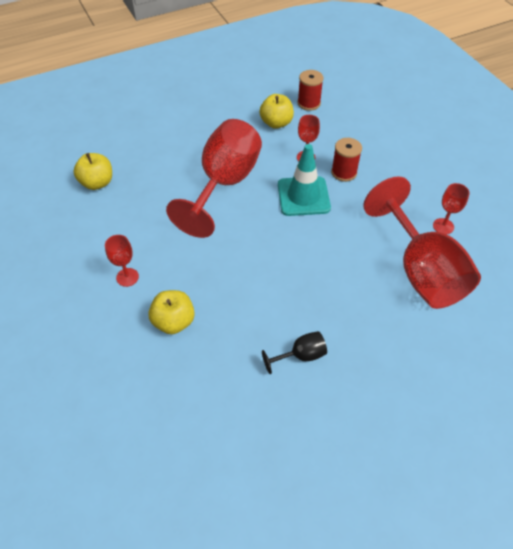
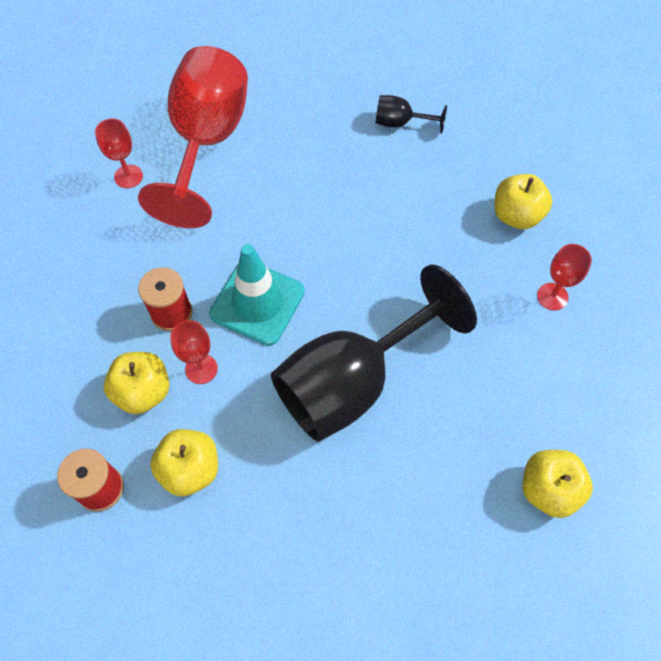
camera: 150 degrees left, 10 degrees up
red goblet [166,119,262,238] -> black goblet [271,265,477,442]
none -> yellow apple [104,352,169,414]

